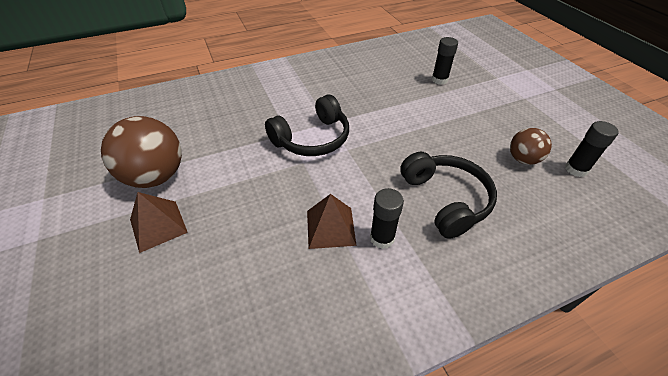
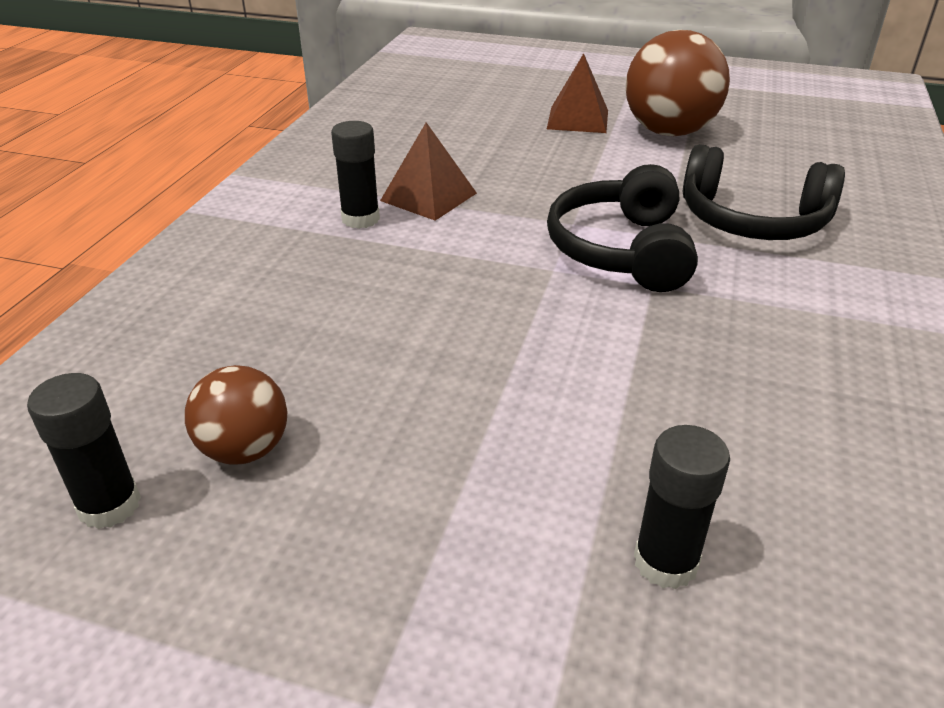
camera: 130 degrees right, 10 degrees down
black headphones [400,152,497,239] -> black headphones moved to [683,144,845,240]

